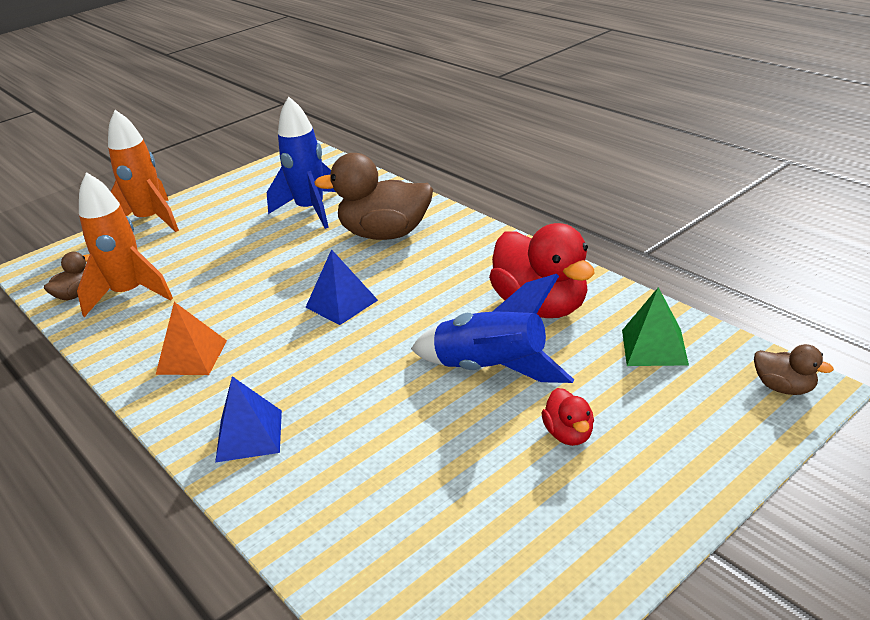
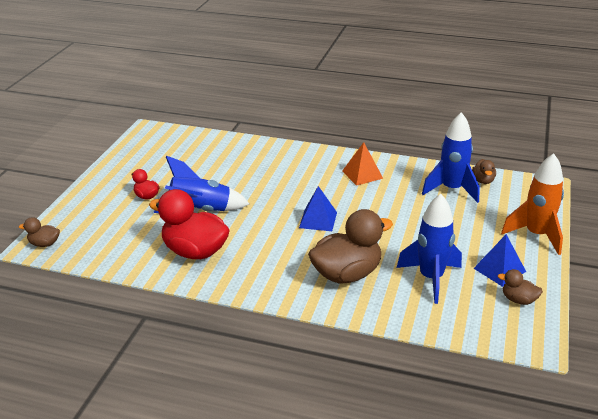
camera: 145 degrees right, 0 degrees up
orange rocket [77,172,173,317] -> blue rocket [422,112,479,203]
blue pyramid [215,376,282,463] -> blue pyramid moved to [473,234,526,287]
green pyramid [622,287,689,366] -> none
none -> brown duck [498,269,543,305]

